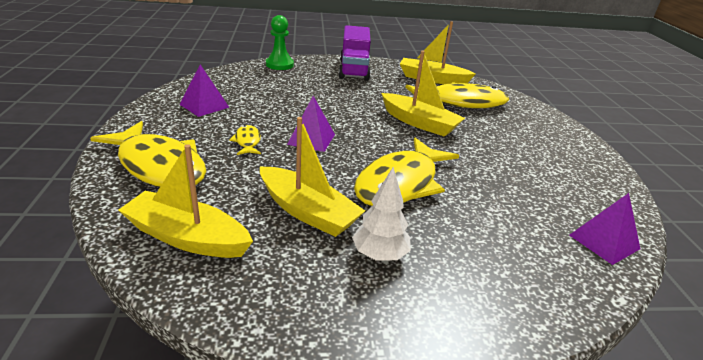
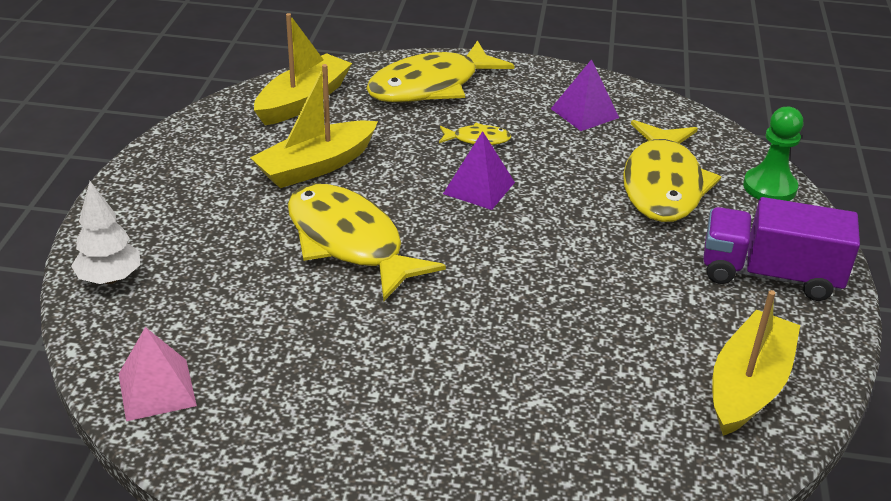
camera: 105 degrees right, 5 degrees up
white tree [352,167,411,261] -> white tree moved to [71,181,140,284]
yellow boat [381,51,465,137] -> none
yellow fish [405,82,509,108] -> yellow fish moved to [623,120,721,222]
purple pyramid [569,193,640,265] -> pink pyramid [119,327,197,421]

